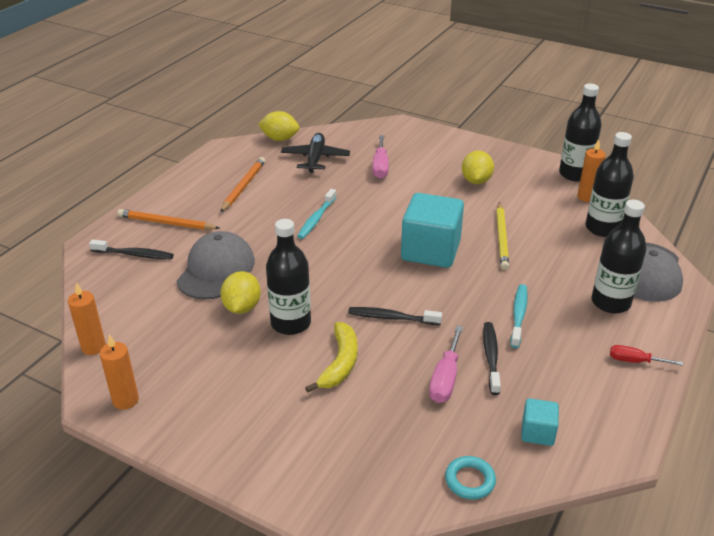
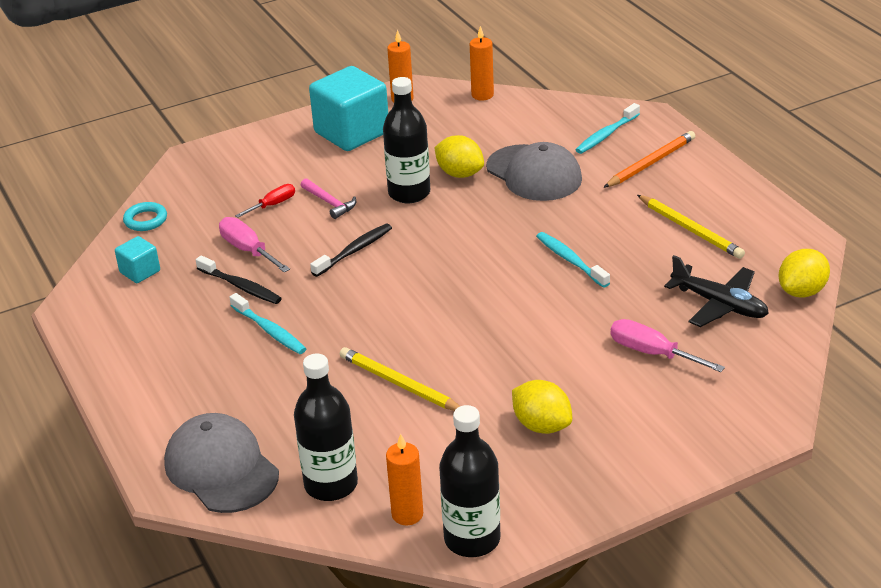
camera: 125 degrees right, 0 degrees up
black toothbrush [89,240,174,259] -> turquoise toothbrush [575,103,640,154]
orange pencil [220,157,266,212] -> yellow pencil [637,195,745,259]
yellow banana [305,322,358,392] -> pink hammer [301,178,356,219]
turquoise cube [401,193,464,268] -> turquoise cube moved to [309,66,388,151]
black bottle [591,200,647,313] -> none
red screwdriver [610,345,683,366] -> red screwdriver moved to [235,184,295,218]

